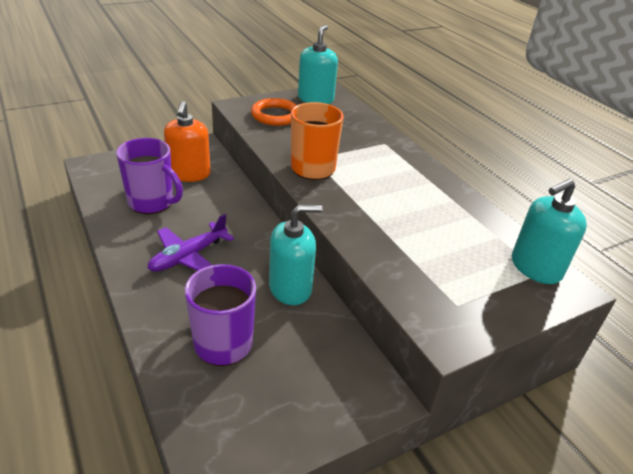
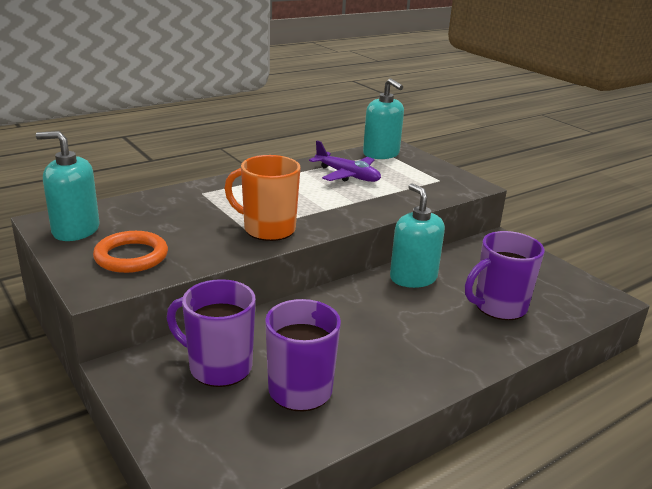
camera: 95 degrees left, 10 degrees down
purple plane [147,214,234,271] -> purple plane moved to [309,140,381,182]
orange soap dispenser [164,101,211,182] -> purple mug [167,279,256,387]

